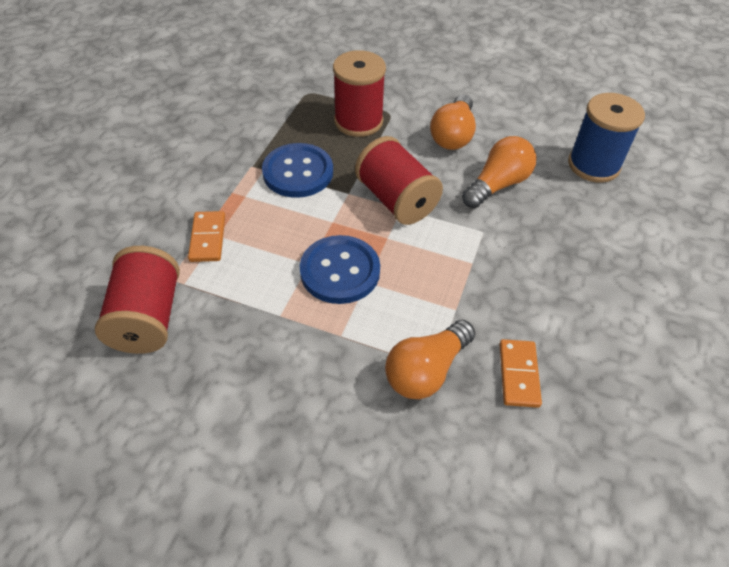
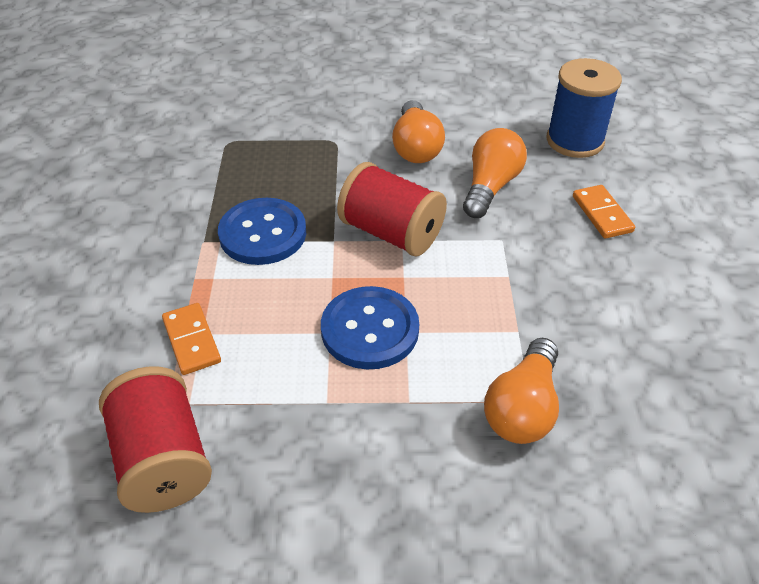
camera: 20 degrees left, 5 degrees down
red spool [333,50,386,137] -> none
orange domino [500,339,542,408] -> orange domino moved to [573,185,635,239]

